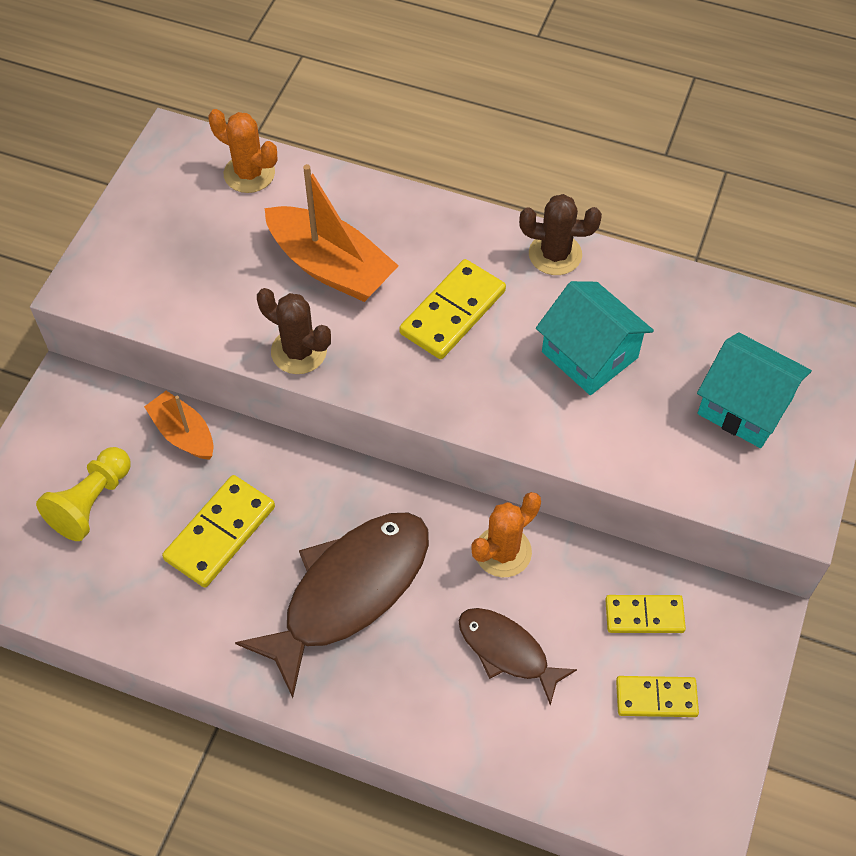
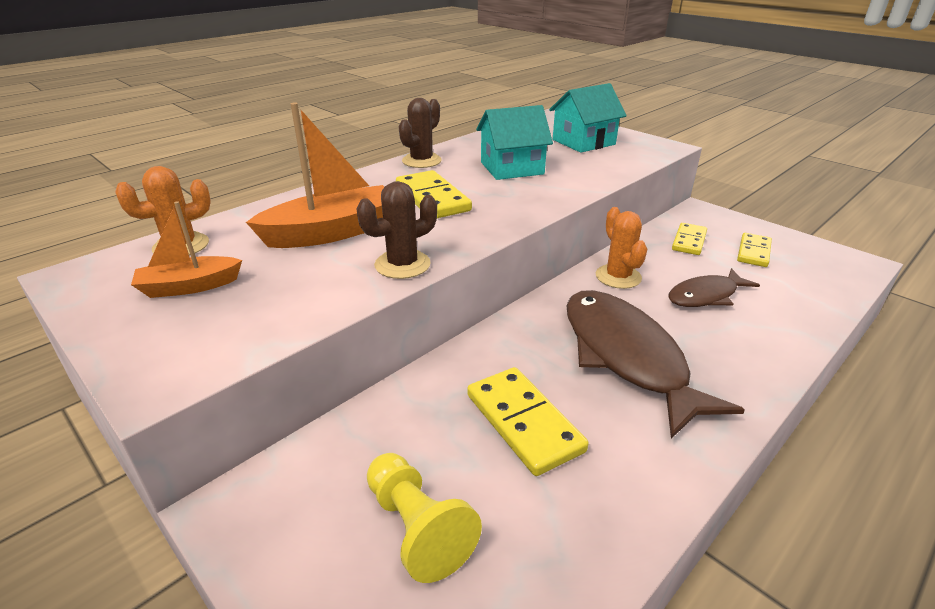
camera: 65 degrees left, 25 degrees down
orange boat [144,391,214,460] -> orange boat moved to [131,201,242,298]

